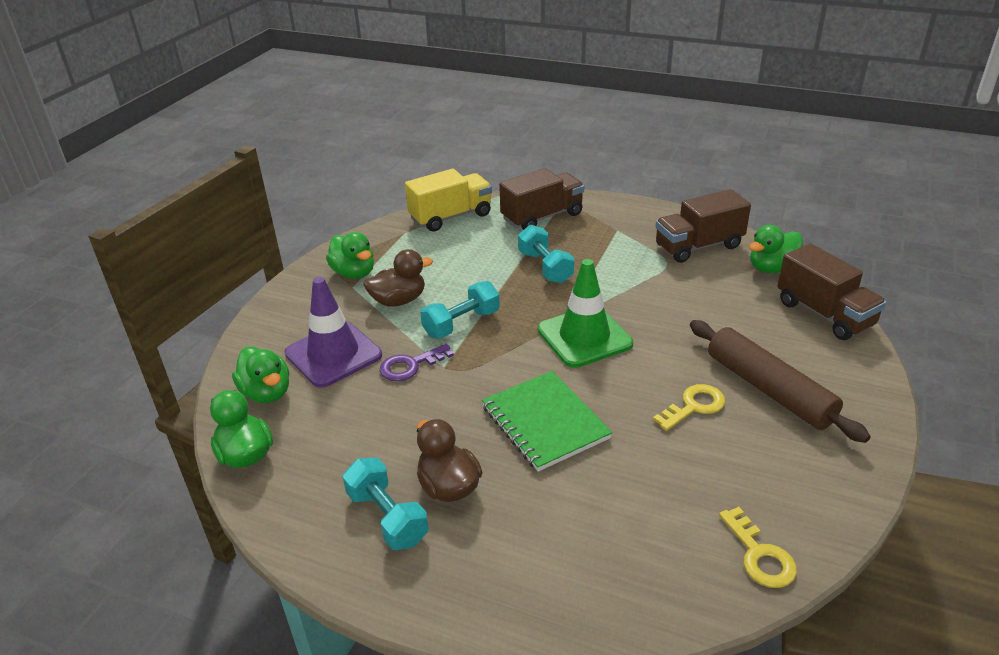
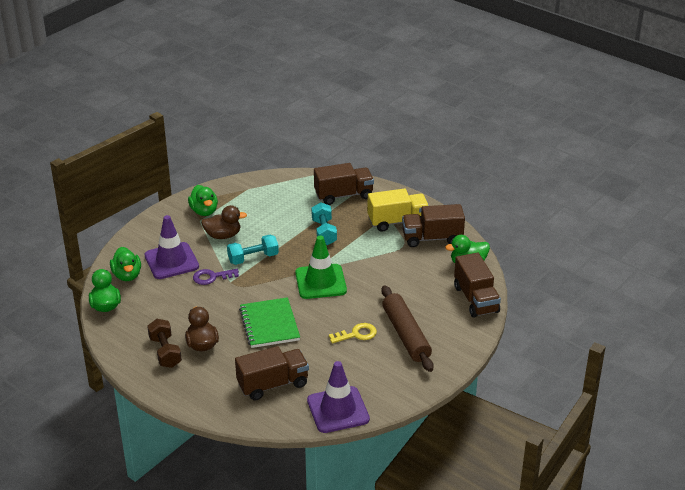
camera: 15 degrees right, 0 degrees up
turquoise dumbbell [343,458,429,550] -> brown dumbbell [147,319,182,368]
yellow truck [405,169,492,232] -> yellow truck moved to [367,188,429,232]
yellow key [719,507,797,588] -> purple traffic cone [307,361,370,433]
none -> brown truck [235,346,309,400]

